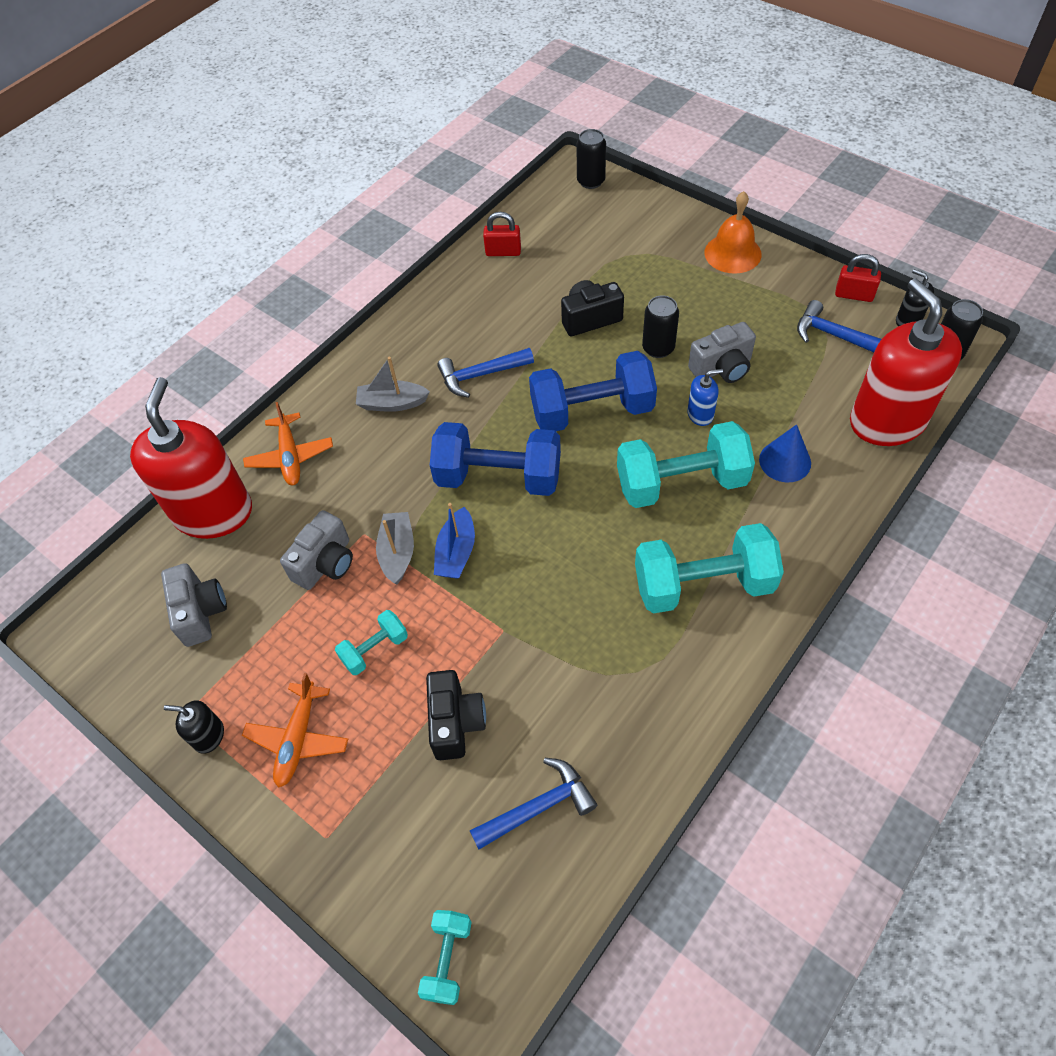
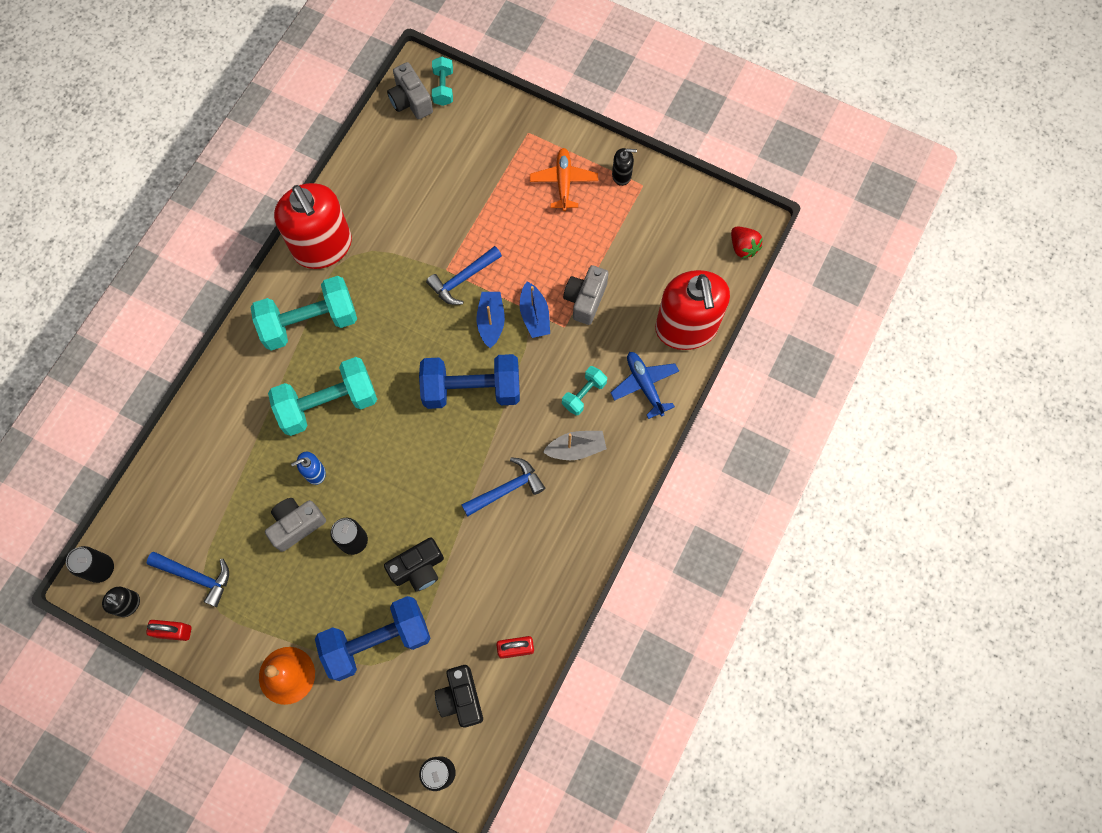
camera: 165 degrees right, 15 degrees up
grey camera [161,563,227,647] -> grey camera moved to [387,62,433,119]
orange plane [243,402,333,485] -> blue plane [610,352,679,419]
turquoise dumbbell [335,610,408,675] -> turquoise dumbbell moved to [562,366,607,416]
grey boat [376,512,414,584] -> blue boat [520,282,550,338]
black camera [426,670,486,760] -> black camera moved to [435,665,483,727]
blue hammer [469,758,597,849] -> blue hammer moved to [426,246,502,305]
blue dumbbell [529,351,657,431] -> blue dumbbell moved to [315,596,431,681]
blue cone [759,424,811,482] -> none
red soap dispenser [850,279,962,446] -> red soap dispenser moved to [274,183,352,269]
none -> red strawberry [731,226,763,259]

